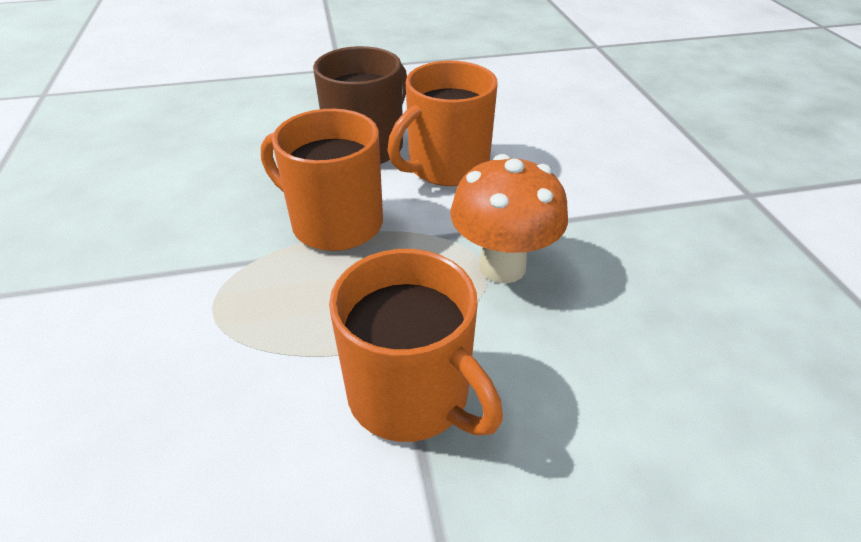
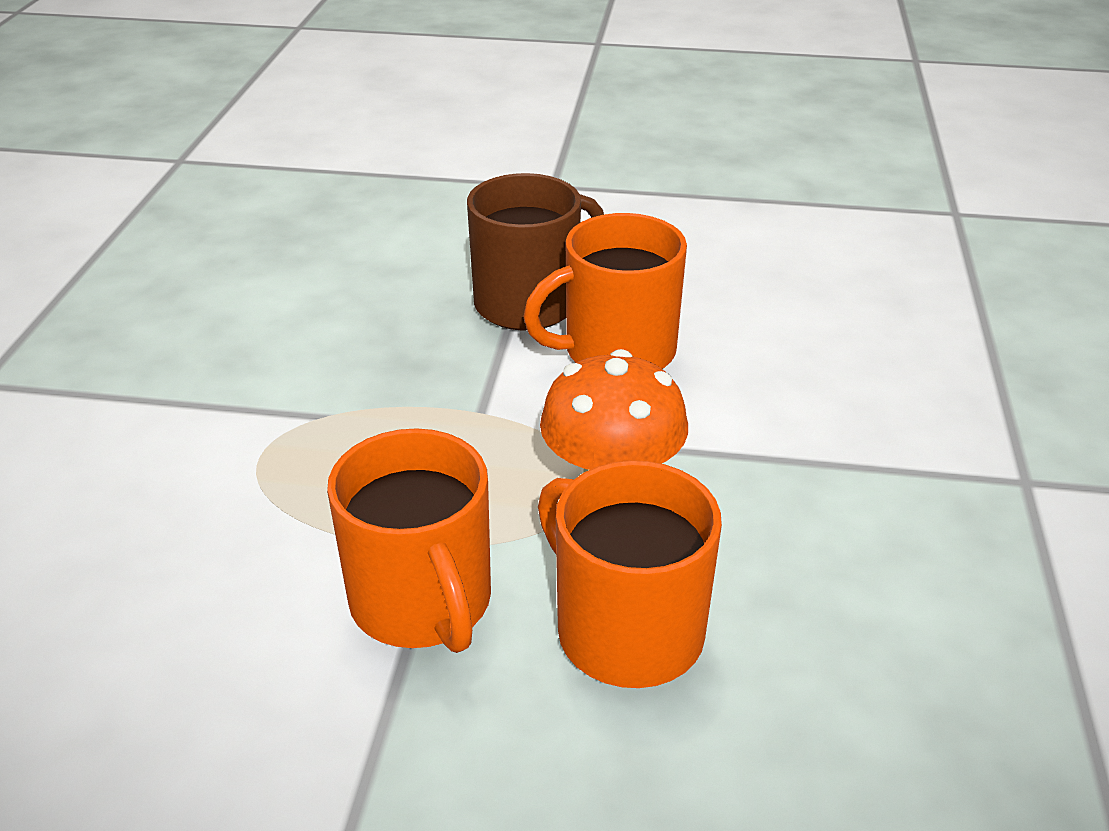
camera: 20 degrees right, 5 degrees down
orange mug [261,109,383,251] -> orange mug moved to [538,460,722,688]

